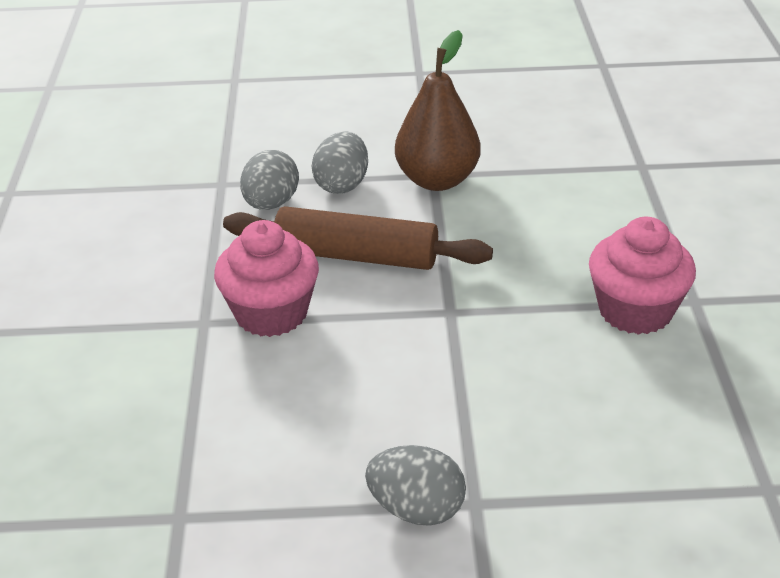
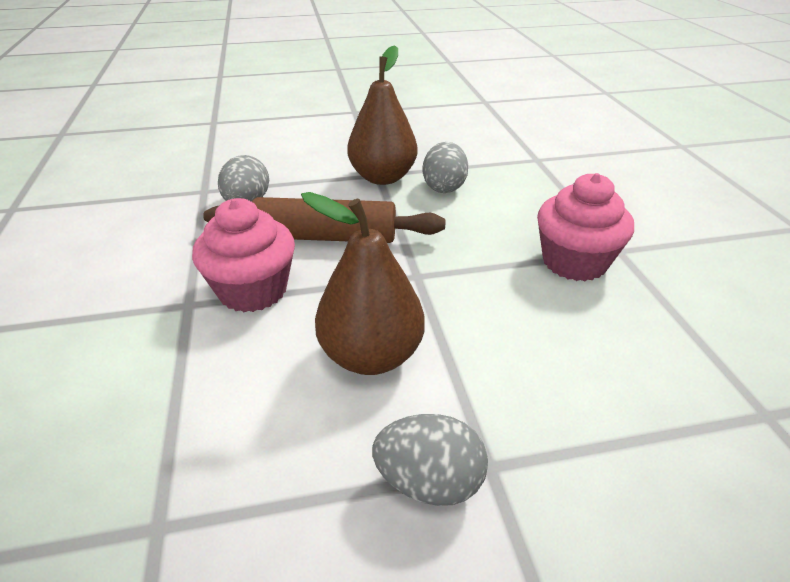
camera: 10 degrees left, 0 degrees up
grey egg [312,132,368,194] -> grey egg moved to [422,142,468,193]
none -> brown pear [301,192,425,375]

